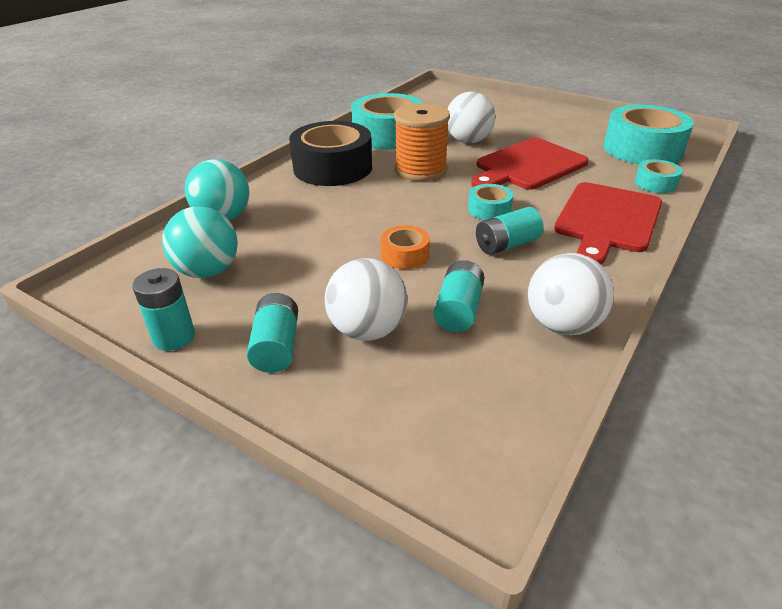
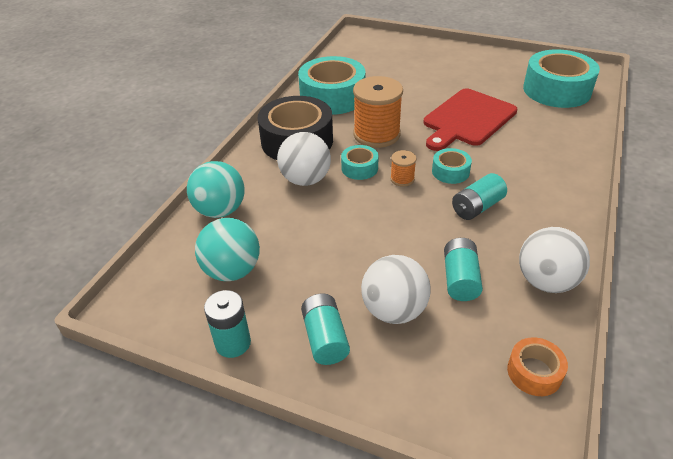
camera: 10 degrees left, 5 degrees up
orange tape [381,225,430,269] -> orange tape moved to [507,337,568,396]
white ball [447,92,495,143] -> white ball moved to [277,132,331,186]
red cutting board [554,182,662,264] -> none
turquoise tape [635,159,683,193] -> turquoise tape moved to [341,145,379,180]
none -> orange spool [390,150,416,186]

